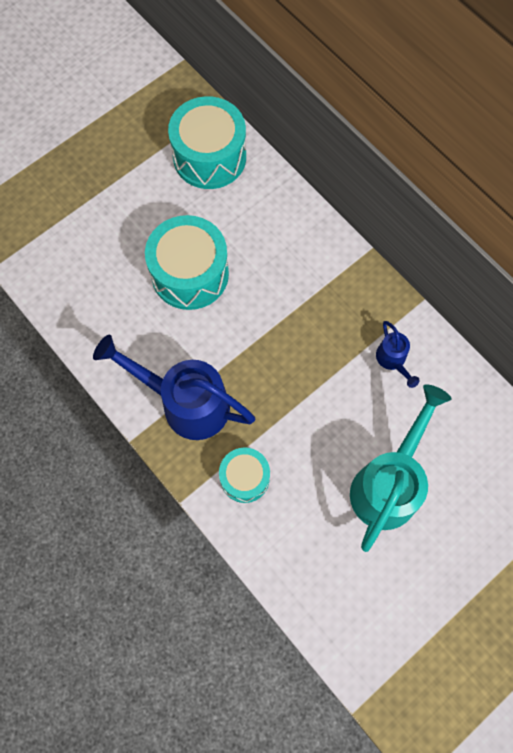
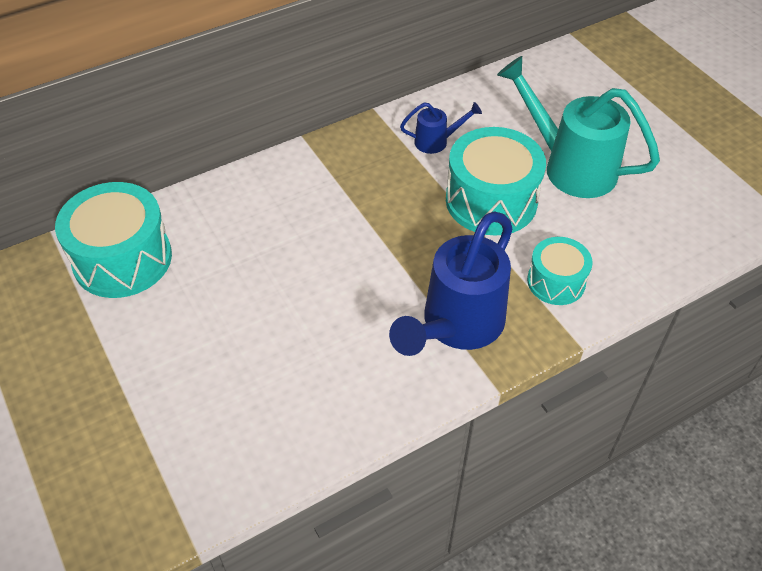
camera: 80 degrees left, 20 degrees down
turquoise drum [145,215,229,310] -> turquoise drum moved to [446,127,546,235]

